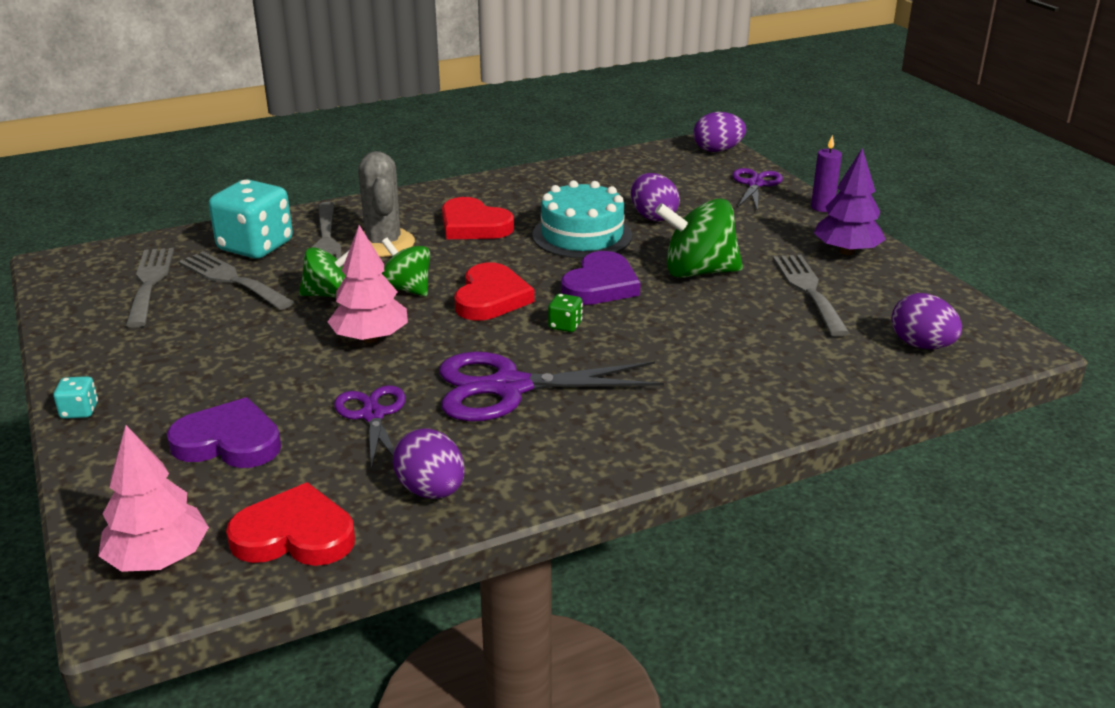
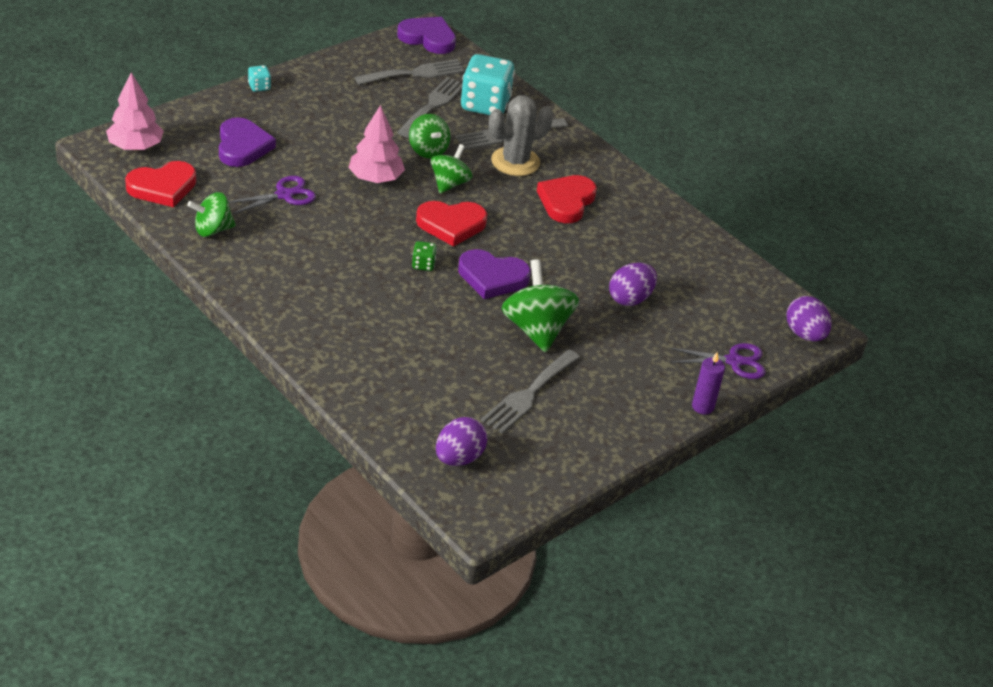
camera: 70 degrees right, 10 degrees up
red heart [226,482,355,566] -> red heart turned 75 degrees clockwise [125,161,196,207]
purple egg [393,428,465,499] -> green spinning top [187,192,236,237]
purple scissors [439,352,664,422] -> none
turquoise cake [532,180,632,259] -> none
grey fork [773,255,849,337] -> grey fork turned 150 degrees clockwise [481,350,580,433]
purple tree [814,148,886,255] -> none
none -> purple heart [397,17,456,54]

